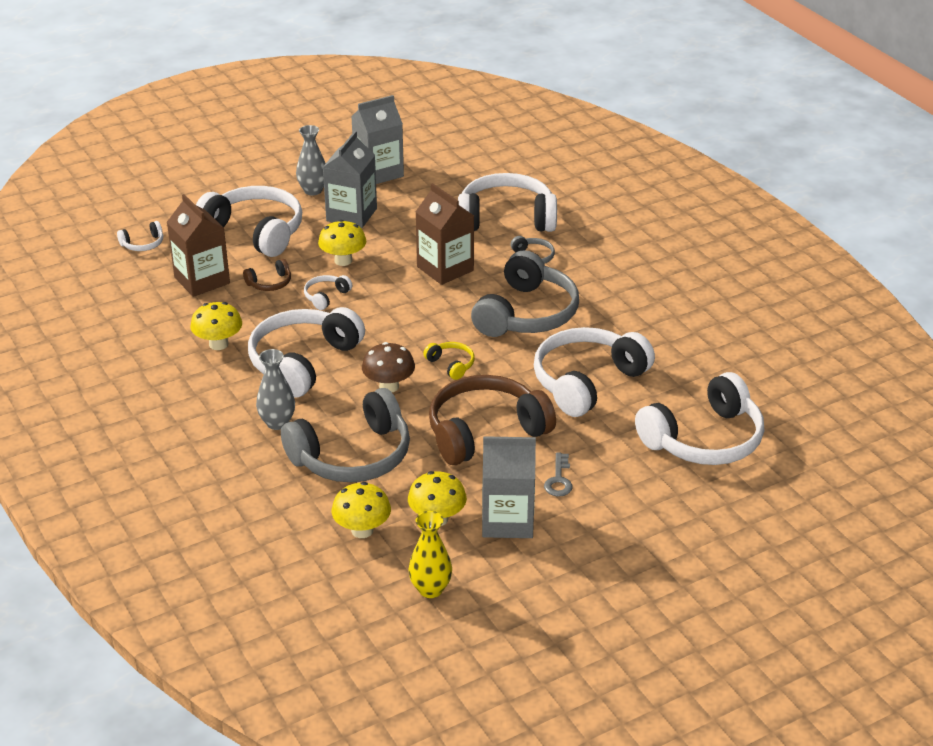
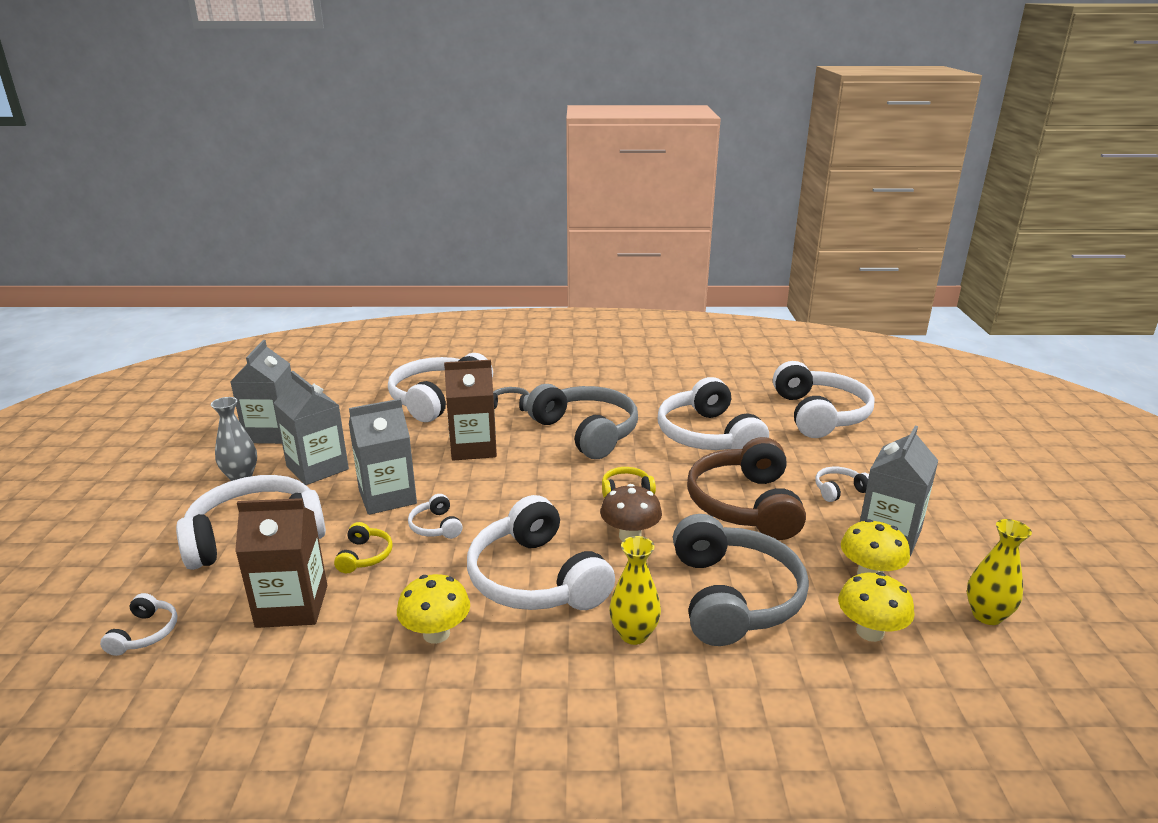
camera: 60 degrees left, 10 degrees down
brown headphones [243,259,291,291] -> yellow headphones [334,522,393,573]
grey vase [256,349,295,430] -> yellow vase [609,536,661,645]
yellow mushroom [318,220,366,266] -> grey carton [349,399,417,515]
grey key [544,453,572,497] -> white headphones [815,467,869,502]

